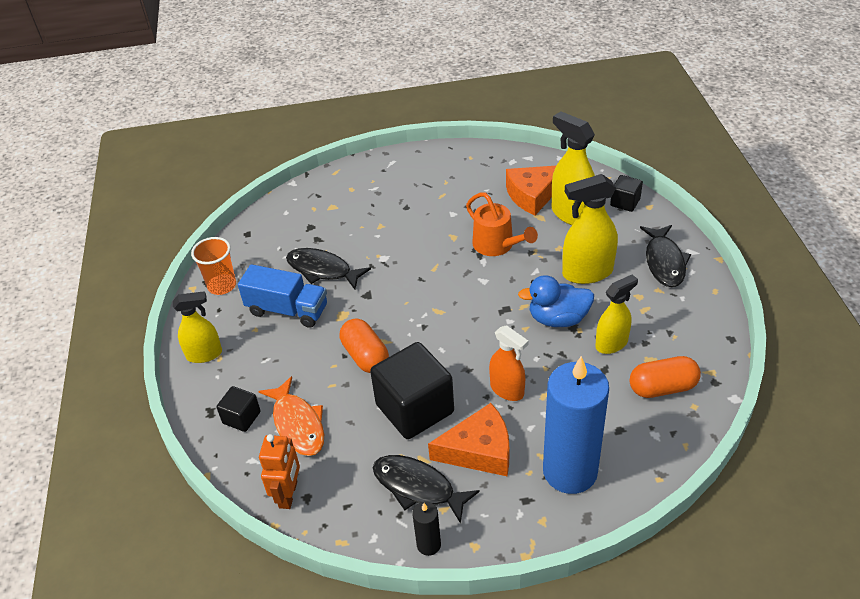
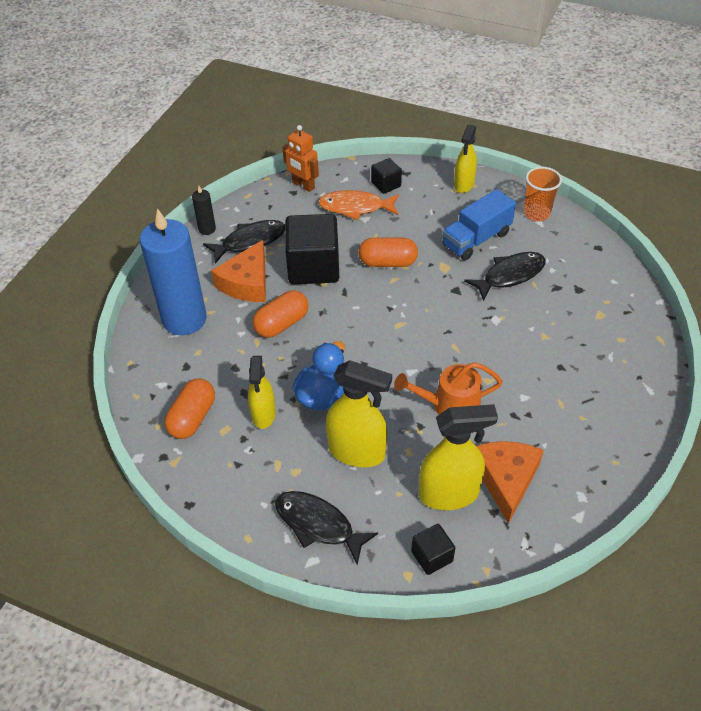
camera: 120 degrees right, 5 degrees up
orange spray bottle [489,325,528,401] -> orange capsule [253,290,309,338]
yellow spray bottle [562,174,618,284] -> yellow spray bottle turned 90 degrees clockwise [326,360,392,467]

